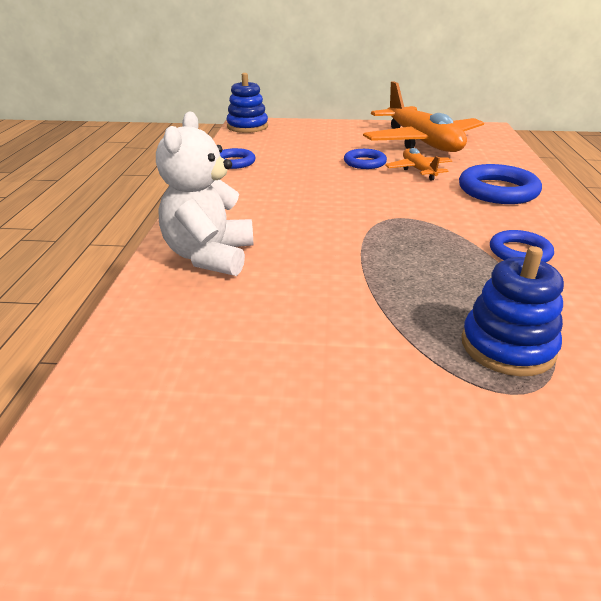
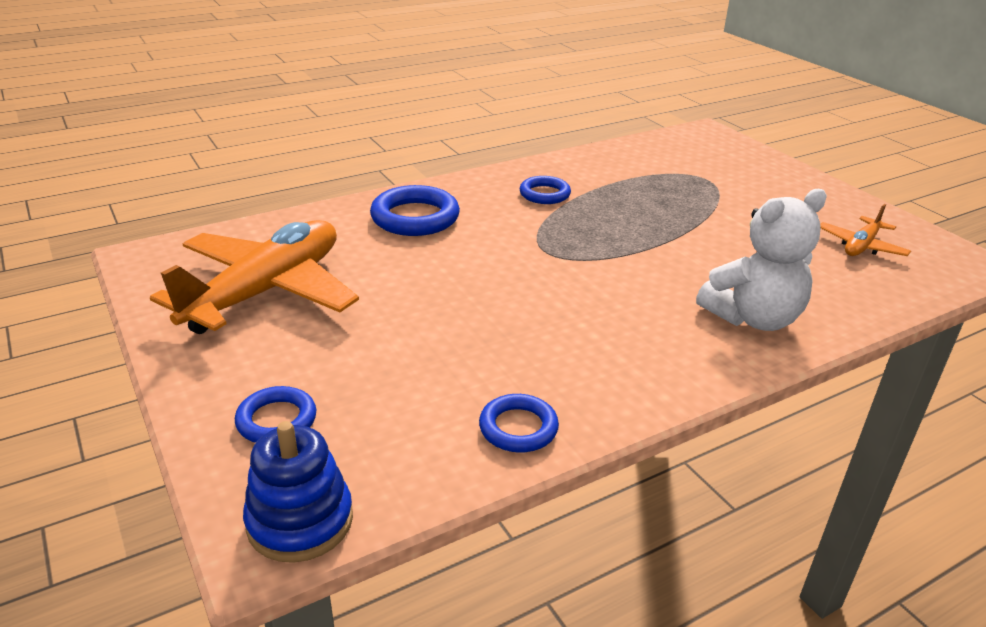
camera: 125 degrees left, 0 degrees up
blue ring [344,149,387,169] -> blue ring moved to [235,386,316,443]
orange plane [385,148,452,181] -> orange plane moved to [820,204,911,256]
blue stacking toy [461,246,564,376] -> none

